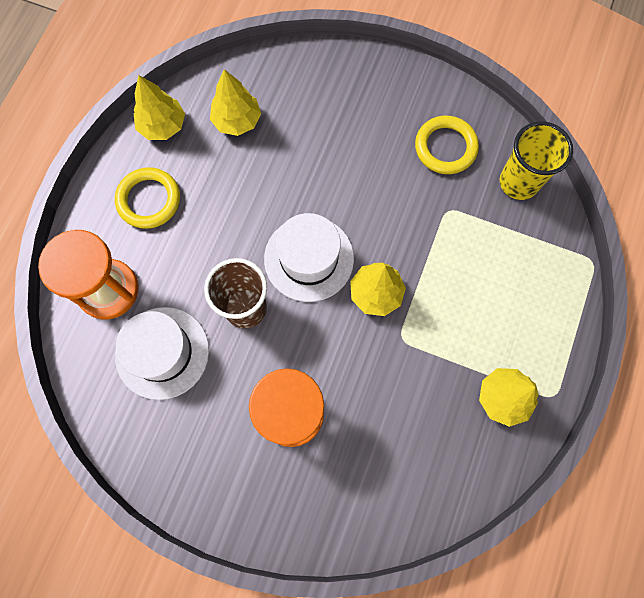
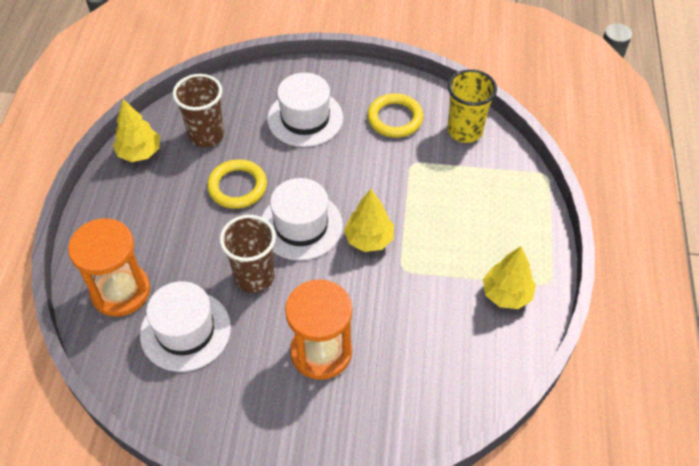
camera: 15 degrees left, 20 degrees down
yellow ring [115,167,180,229] -> yellow ring moved to [207,159,267,209]
yellow tree [210,69,261,136] -> brown cup [173,74,224,147]
none -> white hat [267,73,343,147]

